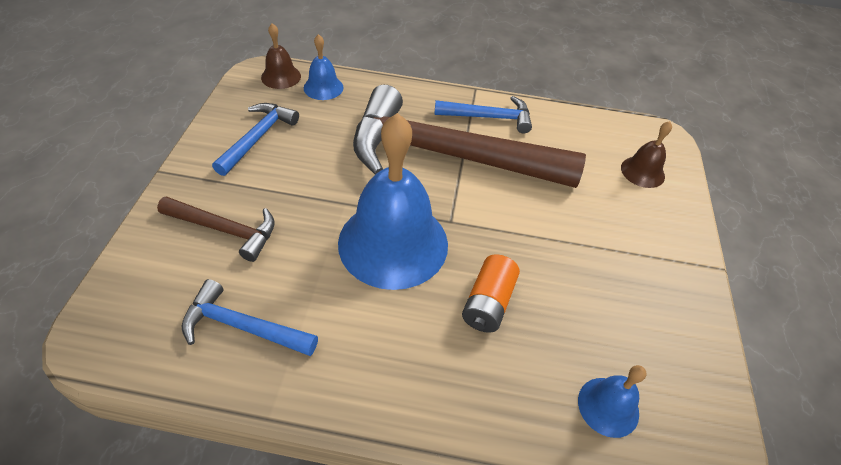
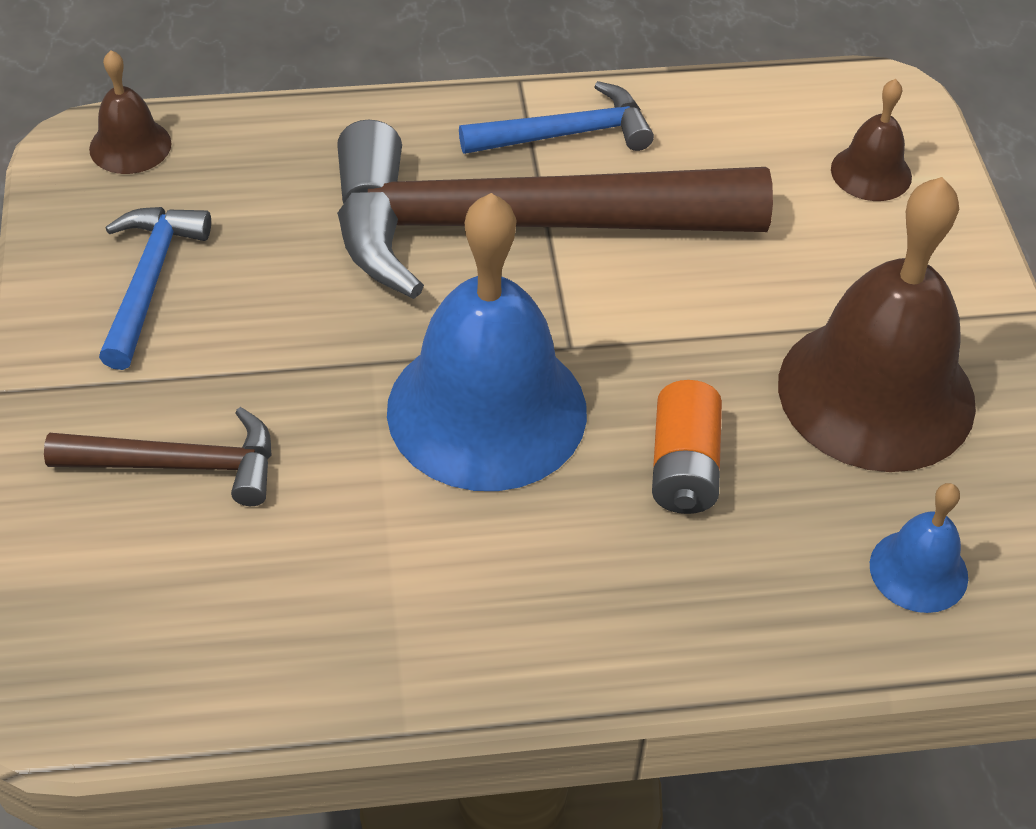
camera: 15 degrees left, 0 degrees up
blue hammer [181,279,318,356] -> none
blue bell [304,34,344,100] -> none
none -> brown bell [778,177,976,472]

